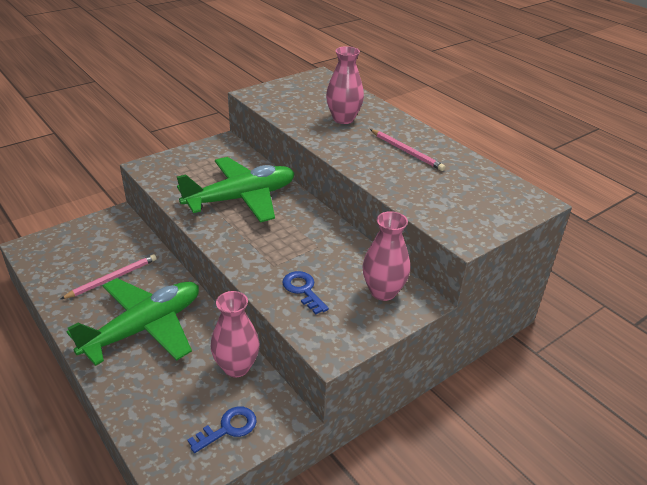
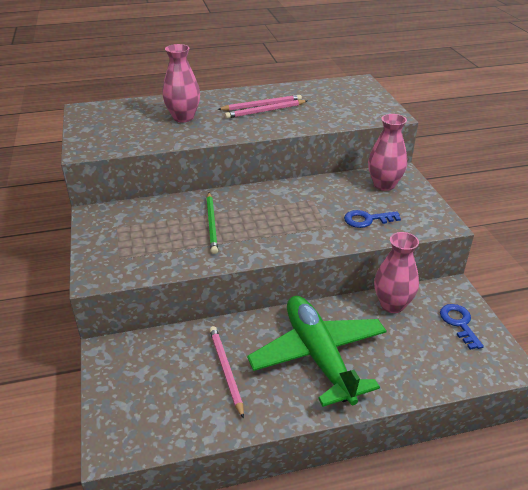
camera: 65 degrees left, 0 degrees up
green plane [177,157,295,223] -> green pencil [207,192,218,254]
none -> pink pencil [225,100,307,119]

